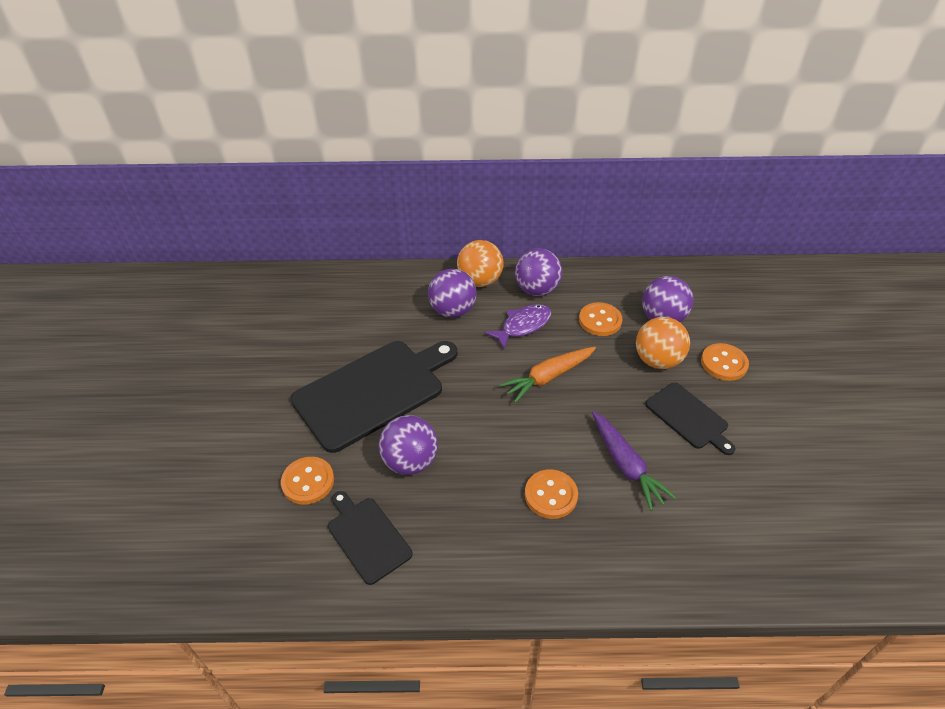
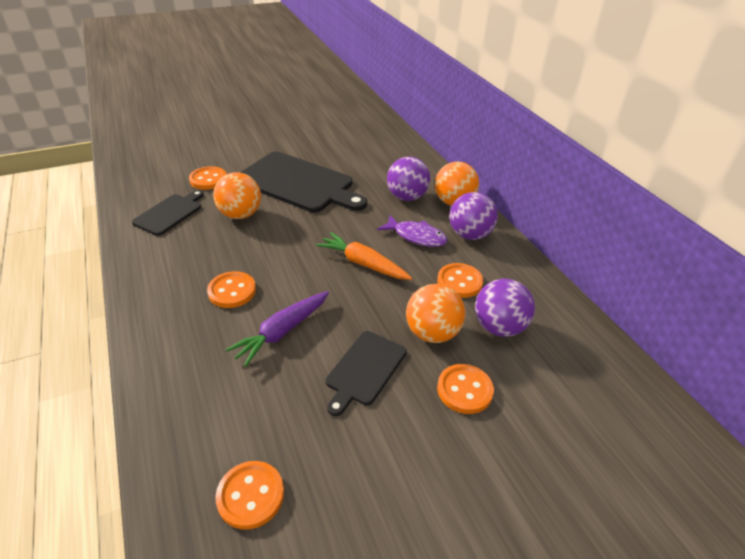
camera: 65 degrees right, 5 degrees down
purple ball [378,415,438,475] -> orange ball [213,172,261,219]
none -> orange button [215,461,284,529]

